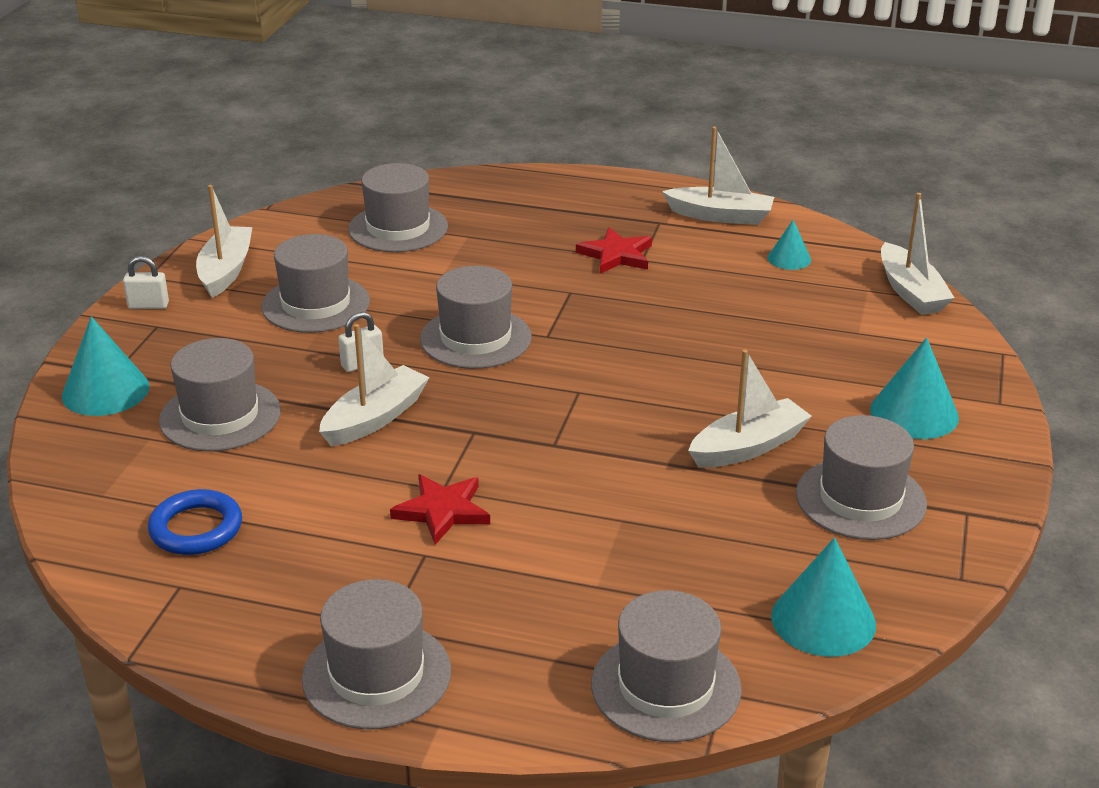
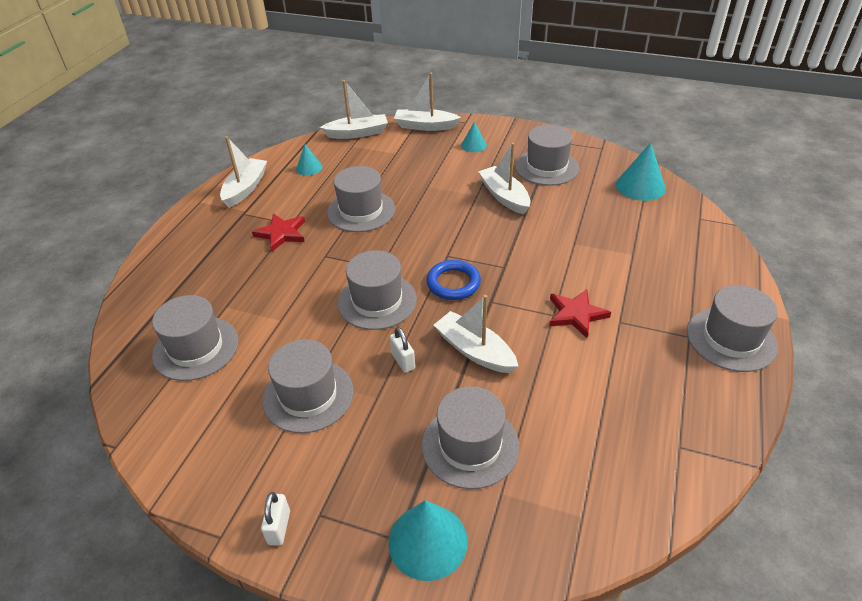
camera: 85 degrees left, 10 degrees up
blue ring [148,489,242,555] -> blue ring moved to [426,260,481,300]
white boat [196,185,253,298] -> white boat moved to [394,73,461,131]
grey hat [591,590,742,742] -> grey hat moved to [327,166,395,232]
turquoise cone [870,338,959,439] -> turquoise cone [461,122,487,152], size x0.58

